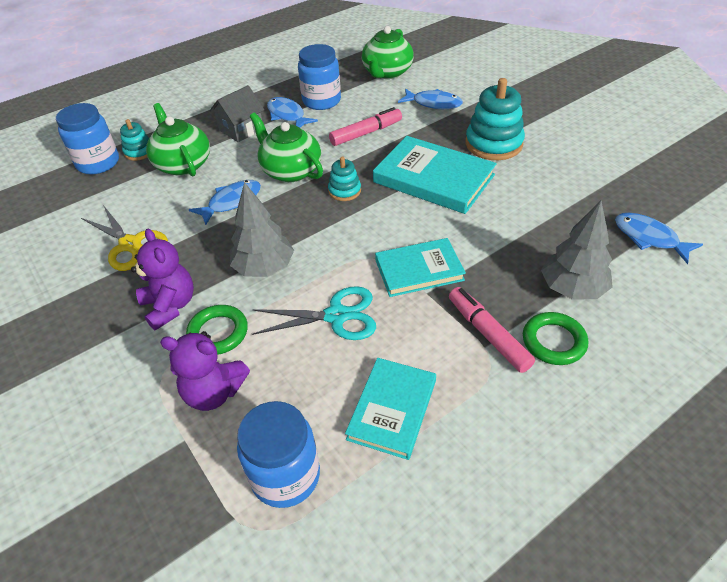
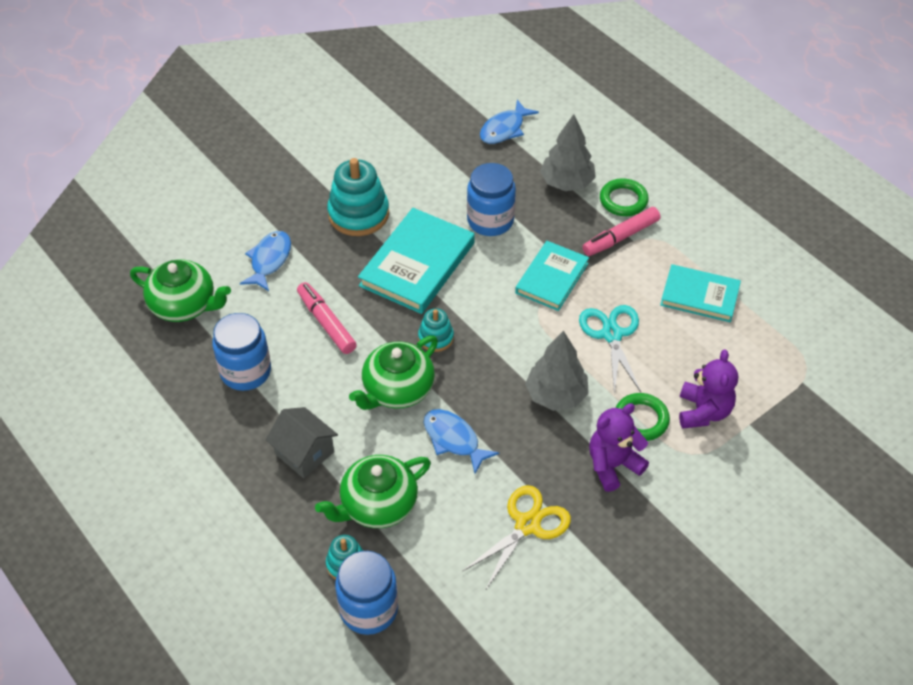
camera: 95 degrees left, 5 degrees up
blue jar [237,401,320,508] -> blue jar moved to [467,163,516,236]
blue fish [267,97,318,128] -> none
turquoise book [375,238,466,297] -> turquoise book turned 45 degrees clockwise [515,241,589,311]

